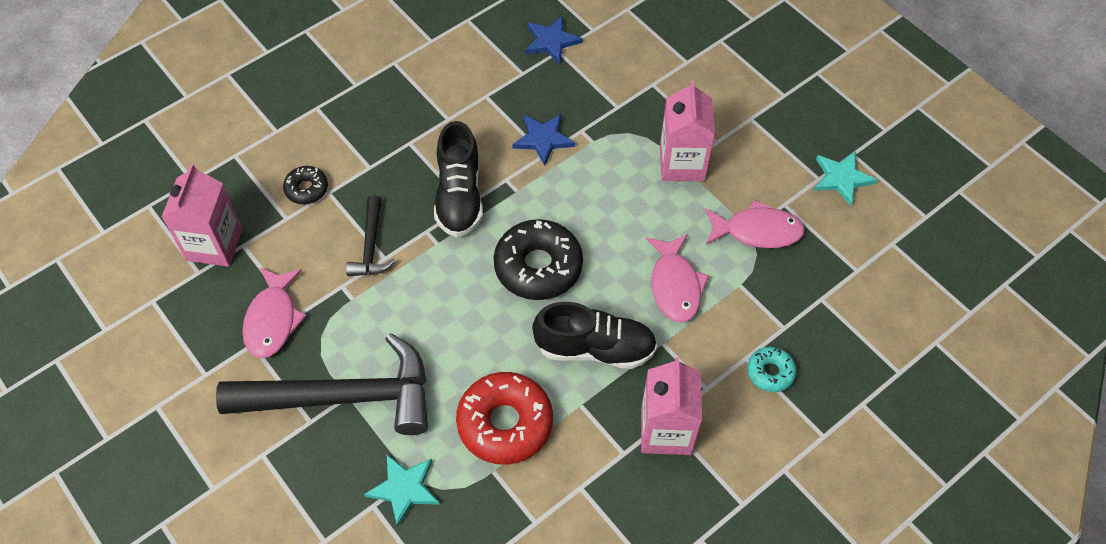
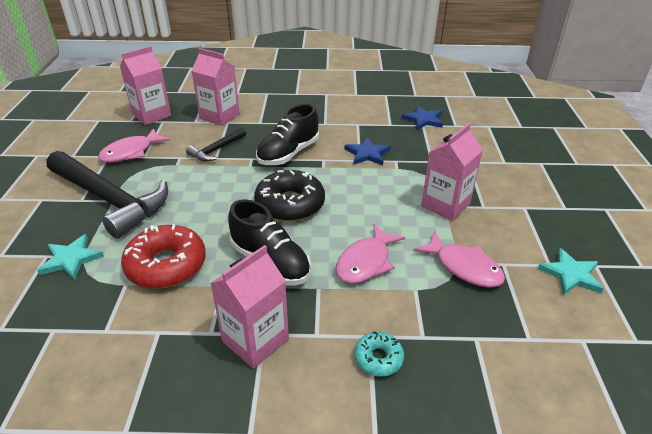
camera: 40 degrees right, 20 degrees down
black donut [283,166,328,204] -> pink carton [191,48,240,126]

